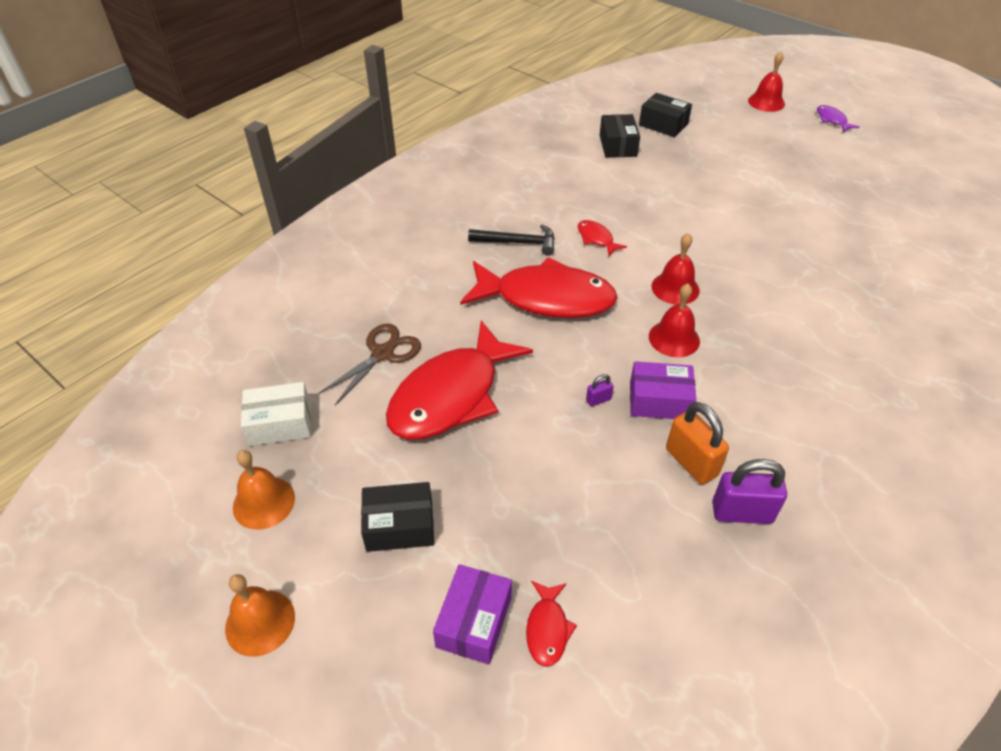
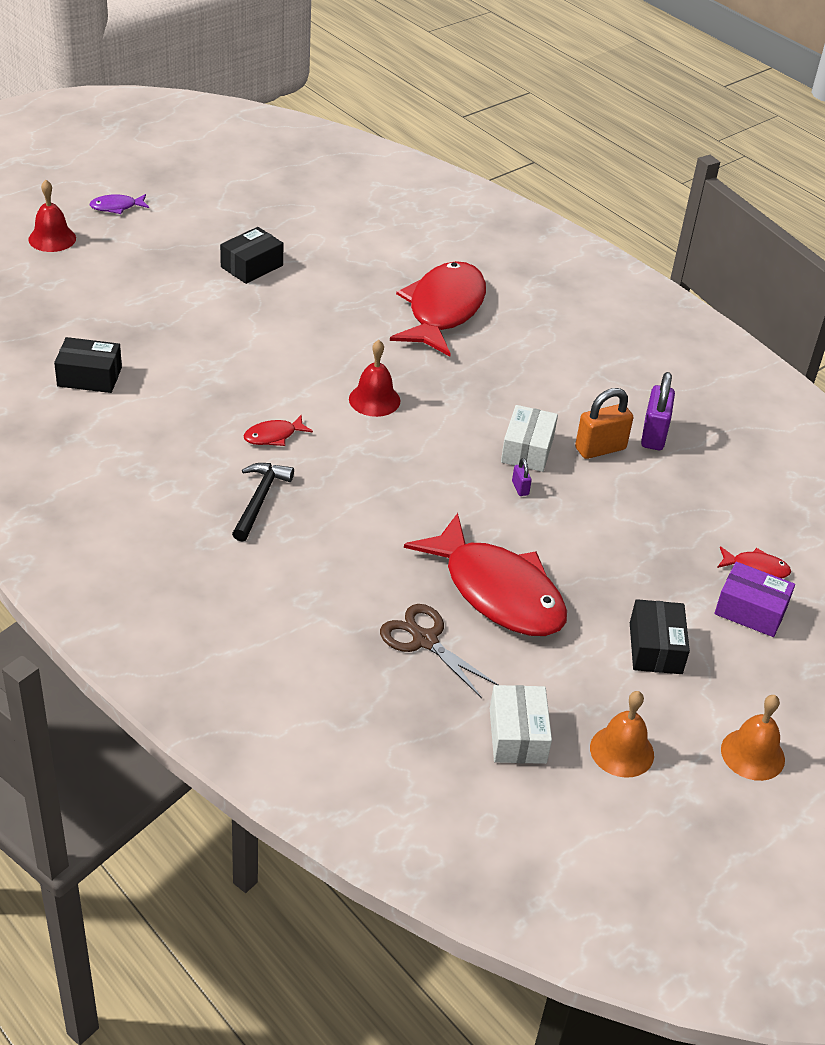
camera: 85 degrees left, 5 degrees down
red fish [460,257,617,318] -> red fish moved to [390,261,486,357]
purple box [630,361,696,419] -> white box [501,405,558,472]
black box [639,93,692,137] -> black box moved to [220,227,283,284]
red bell [649,283,700,357] -> none

